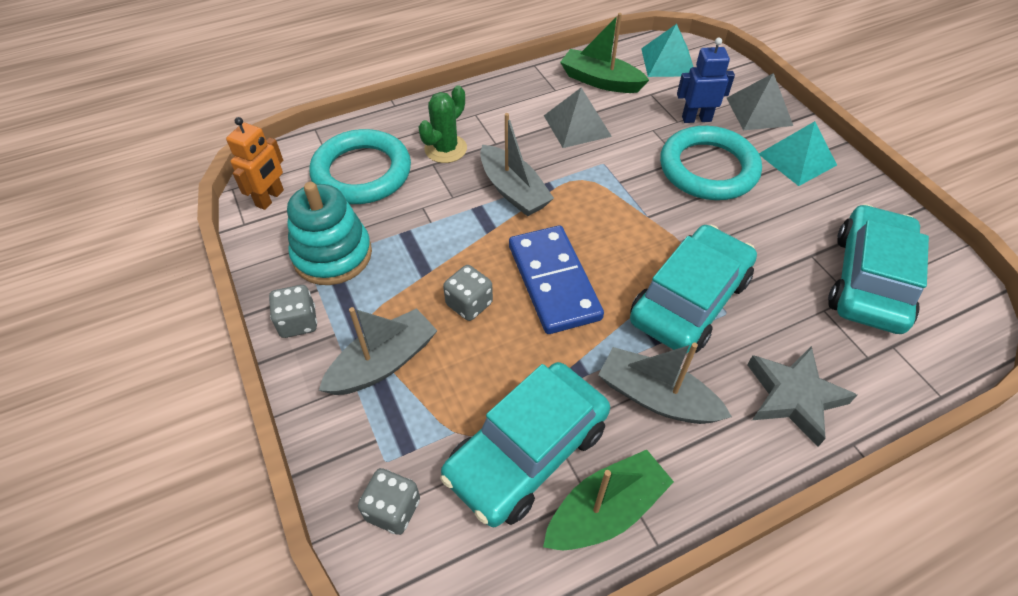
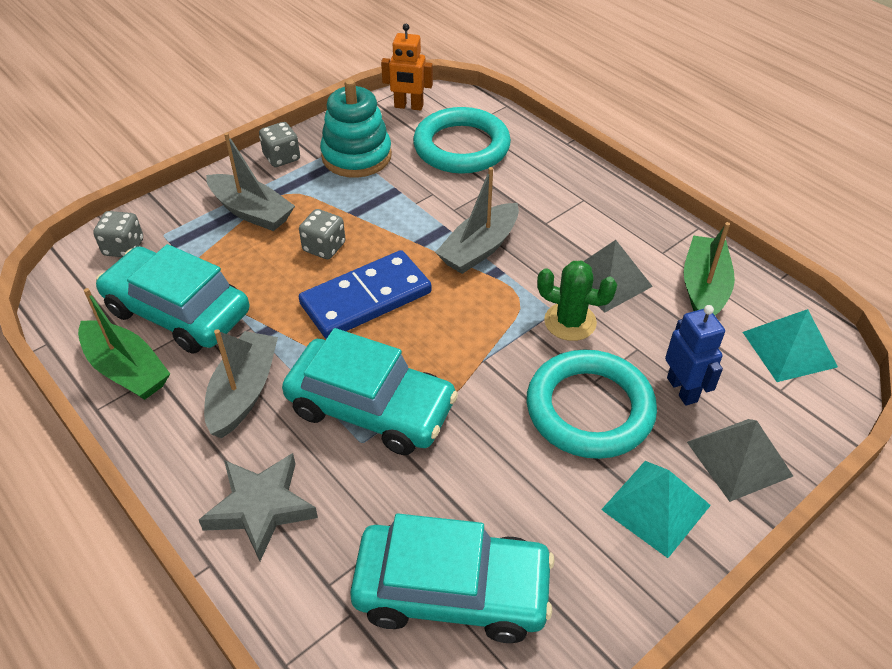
camera: 75 degrees right, 5 degrees down
green cactus [418,85,467,163] -> green cactus moved to [537,261,617,341]

